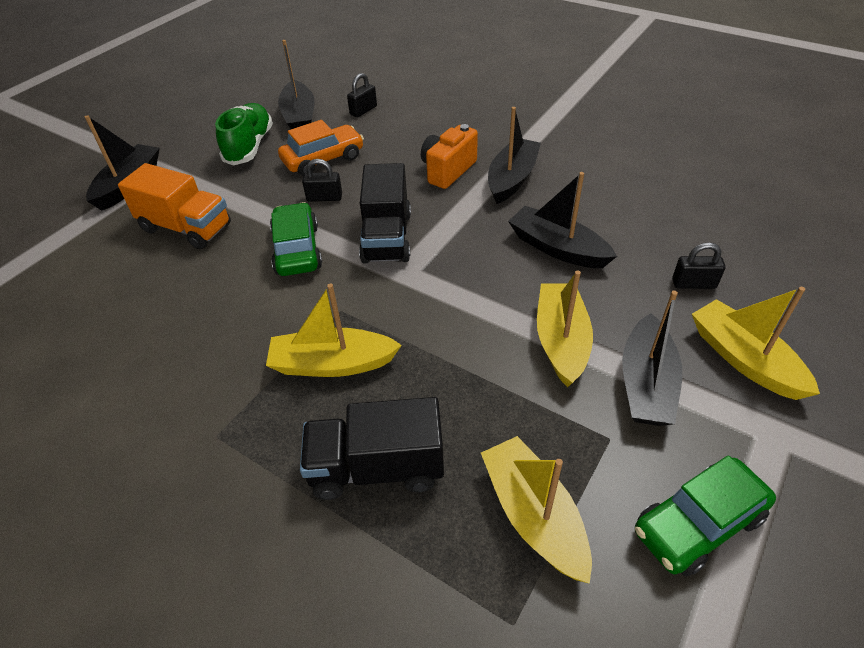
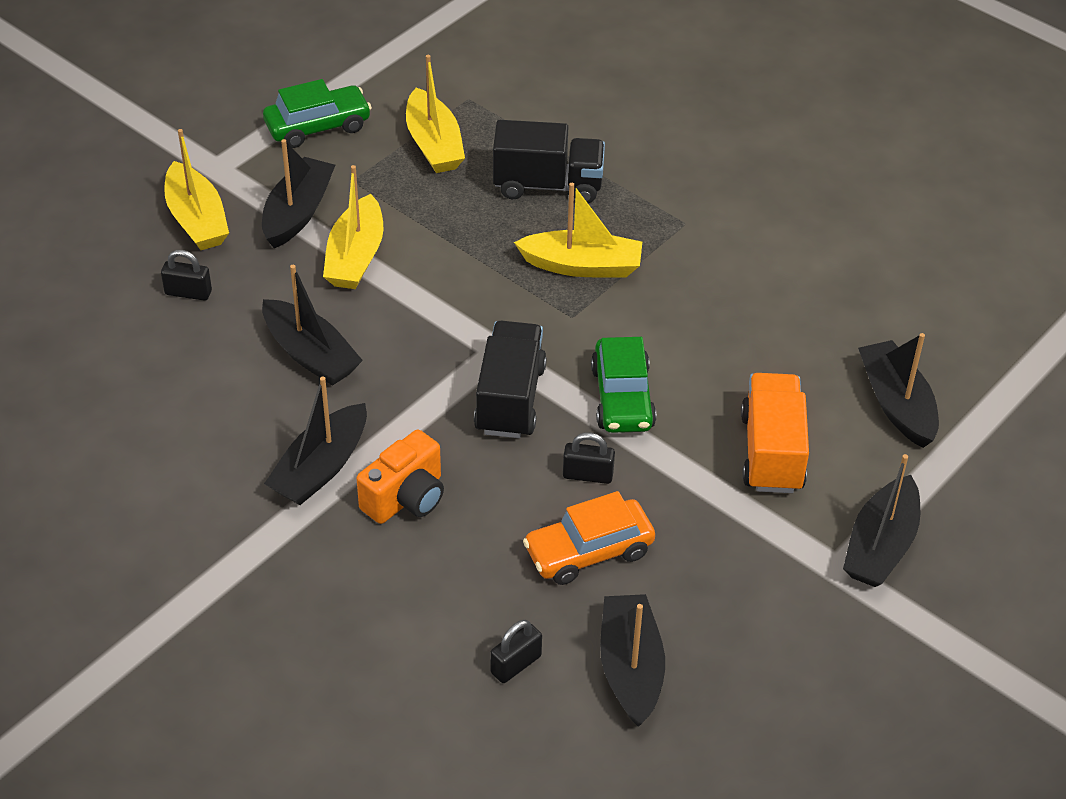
camera: 175 degrees left, 0 degrees up
orange truck [118,163,231,249] -> orange truck turned 60 degrees clockwise [741,373,809,493]
green shoe [215,103,273,166] -> none
none -> black boat [858,333,939,448]

